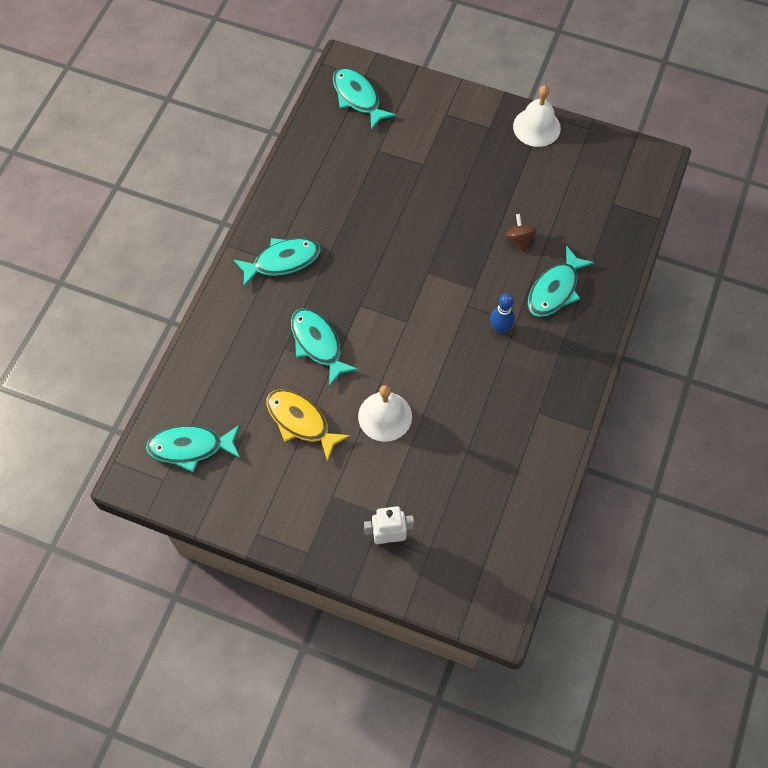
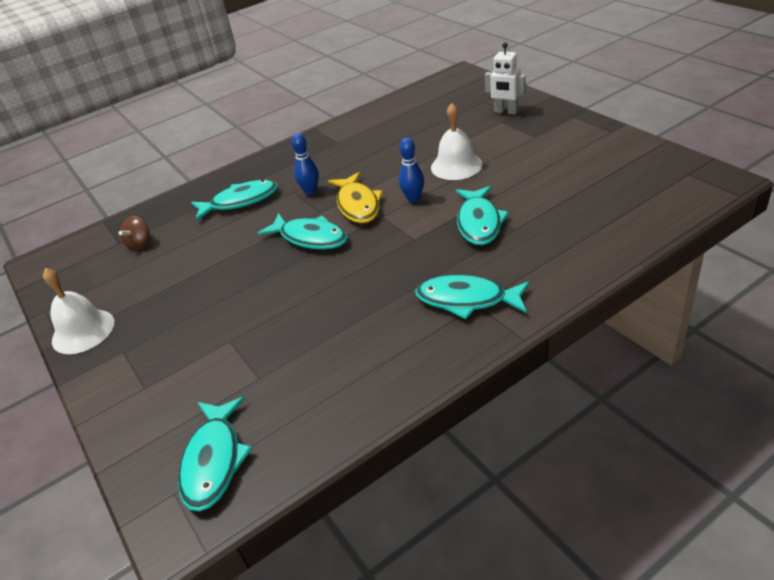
camera: 140 degrees left, 25 degrees down
turquoise fish [146,425,240,472] -> turquoise fish moved to [257,213,348,249]
yellow fish [266,389,351,462] -> yellow fish moved to [328,172,383,223]
brown spinning top [505,214,537,252] -> brown spinning top moved to [119,216,150,250]
none -> blue bowling pin [399,138,424,202]

